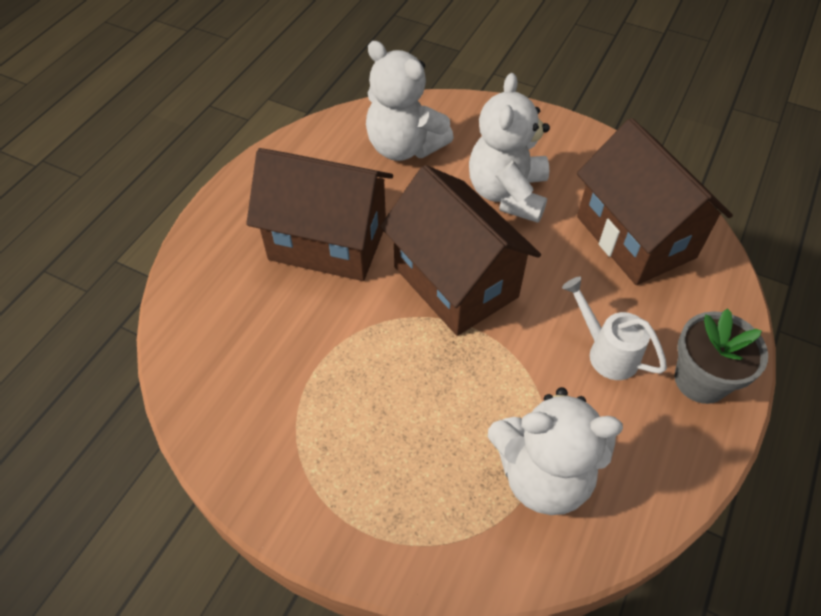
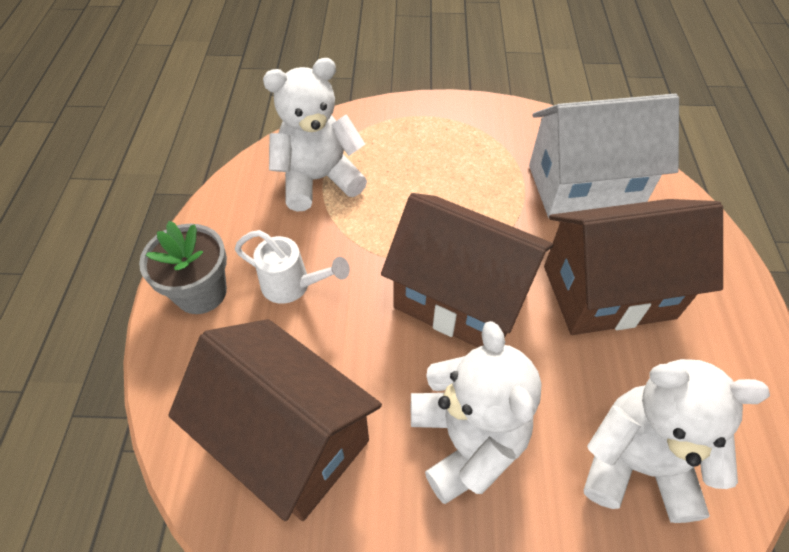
camera: 155 degrees right, 0 degrees up
none -> white house [529,94,679,218]

